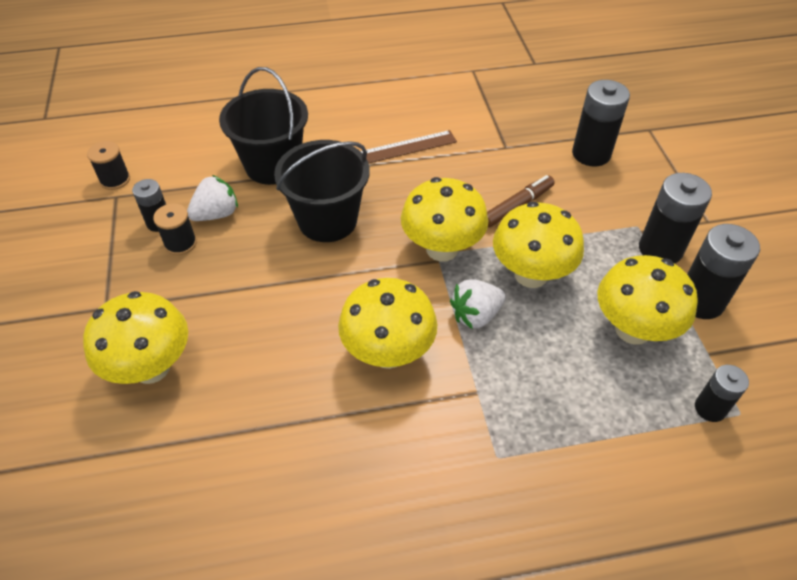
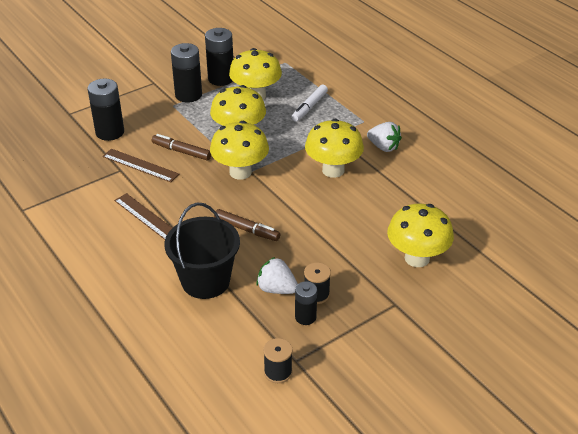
camera: 115 degrees left, 10 degrees down
black bucket [274,140,370,242] -> brown marker [214,209,280,241]
white strawberry [450,279,506,329] -> white strawberry moved to [367,122,402,152]
black battery [695,365,749,422] -> none
none -> brown ruler [102,149,179,182]
none -> white marker [291,85,328,122]

